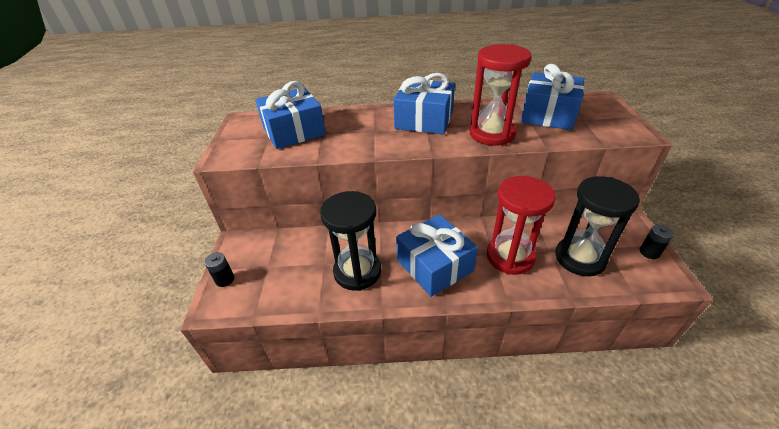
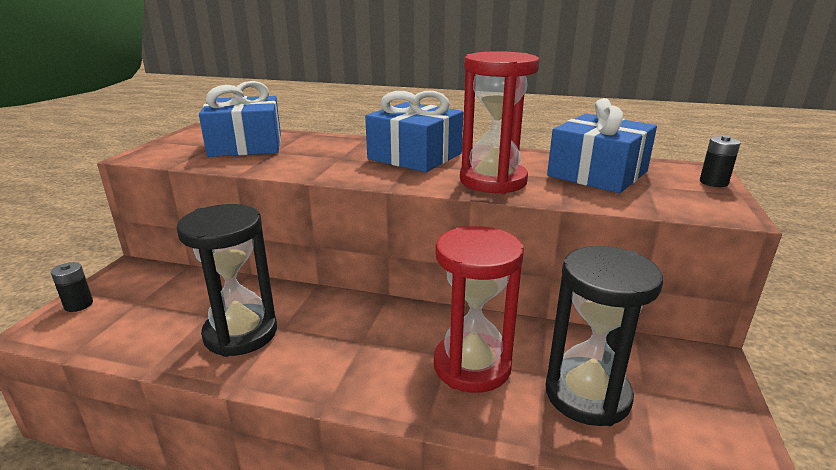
camera: 15 degrees right, 15 degrees down
blue gift [396,214,478,297] -> none
black battery [640,224,674,259] -> black battery moved to [700,136,741,187]

